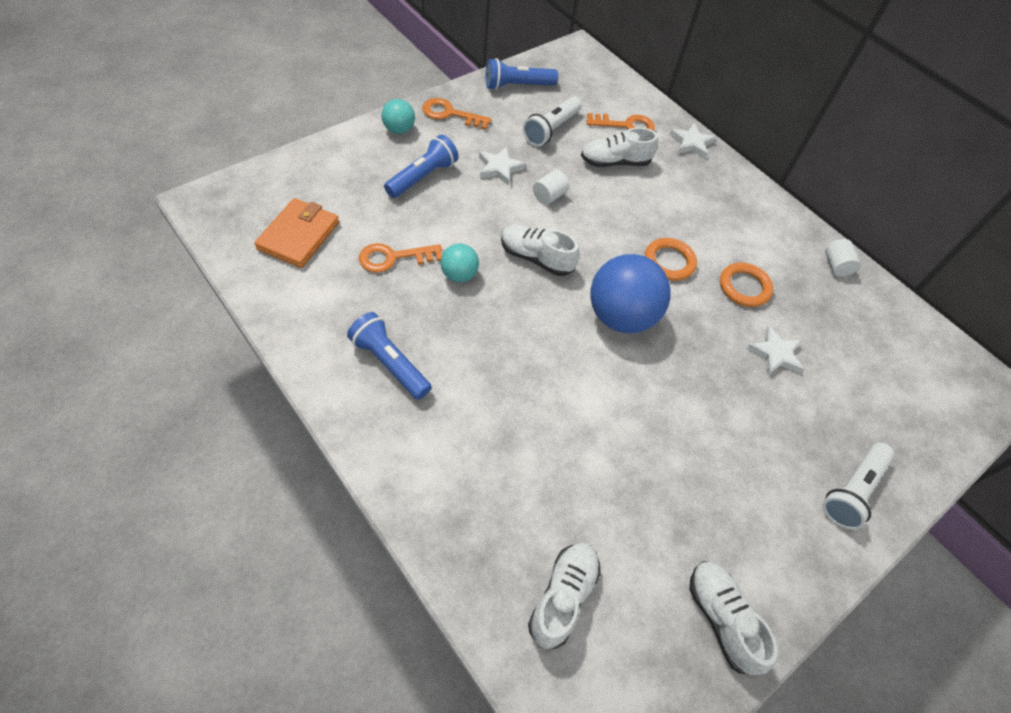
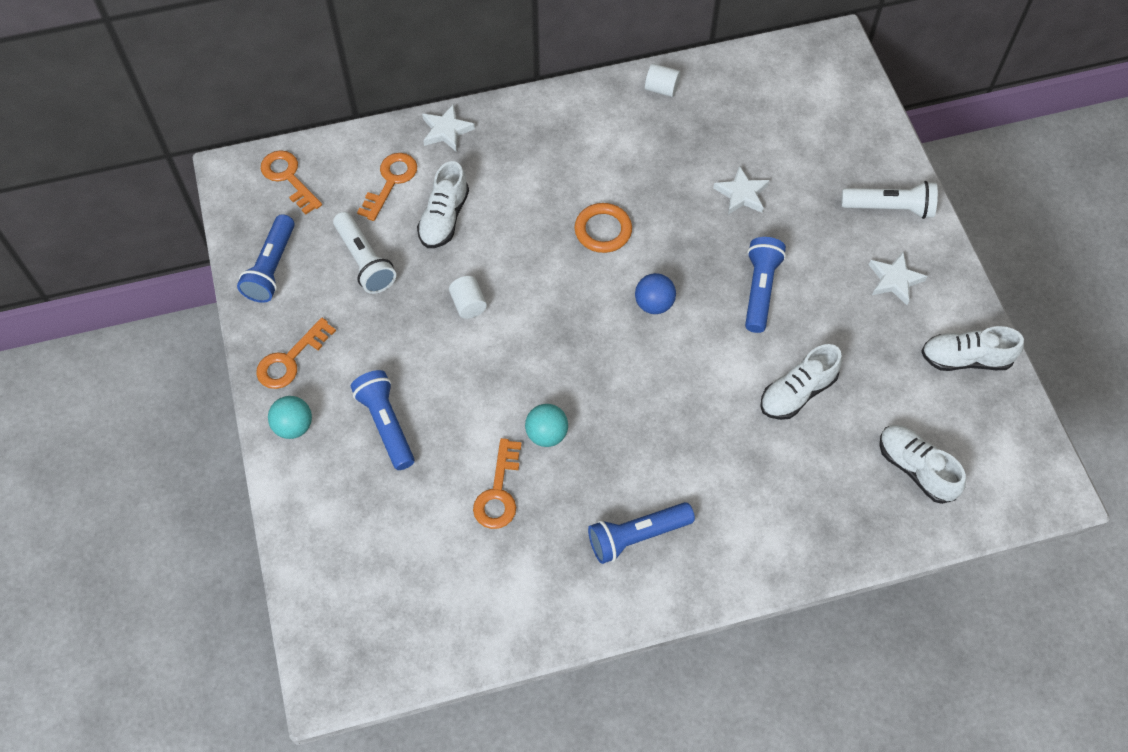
camera: 60 degrees left, 5 degrees up
orange wallet [254,198,339,268] -> none
white star [479,147,526,186] -> white star moved to [869,251,928,305]
white shoe [501,225,579,276] -> white shoe moved to [760,344,842,420]
blue ball [590,254,671,333] -> blue ball [635,273,676,314], size x0.51
orange ring [720,262,773,307] -> none
white flashlight [823,443,894,530] -> white flashlight turned 60 degrees counterclockwise [841,181,938,219]
none -> orange key [261,150,322,215]
none -> blue flashlight [745,237,786,333]

